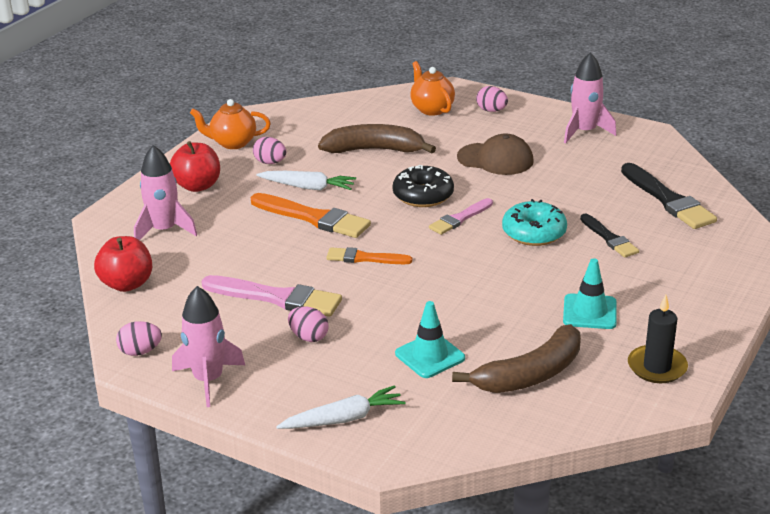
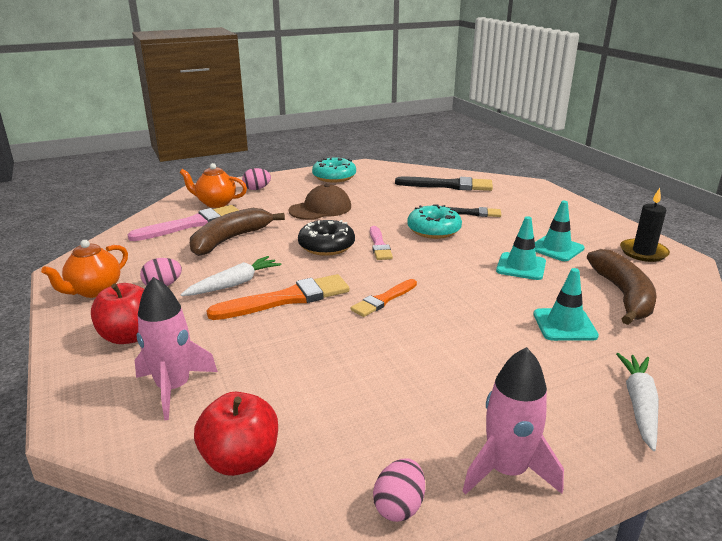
camera: 55 degrees left, 5 degrees down
pink brush [201,275,342,317] -> pink brush moved to [128,205,239,241]
pink egg [288,306,329,342] -> none
pink rocket [564,52,616,143] -> turquoise donut [312,157,356,183]
none -> turquoise traffic cone [496,216,546,280]

